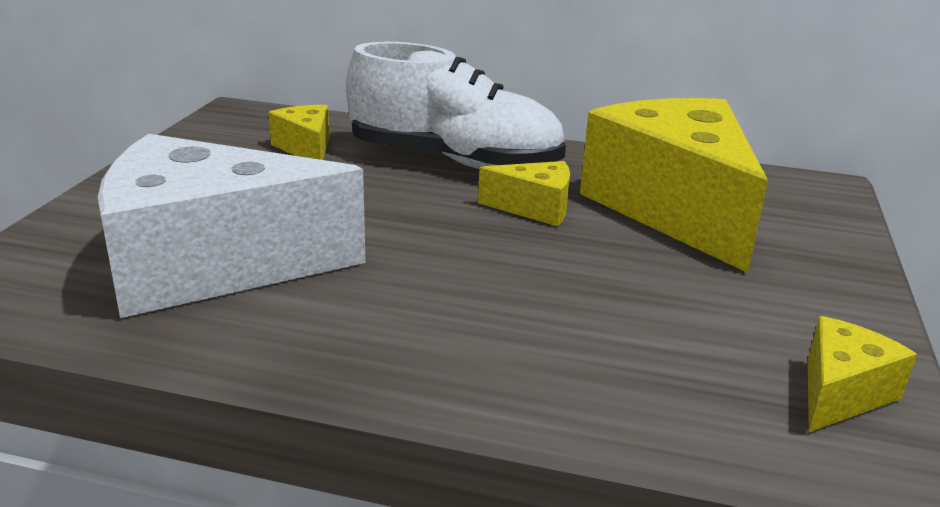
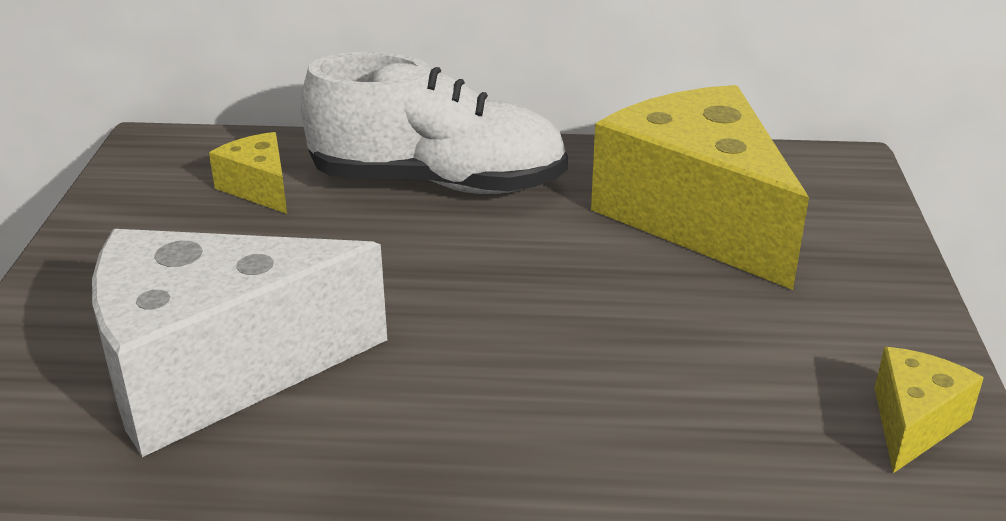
camera: 10 degrees left, 5 degrees up
yellow cheese [478,161,570,226] -> none

